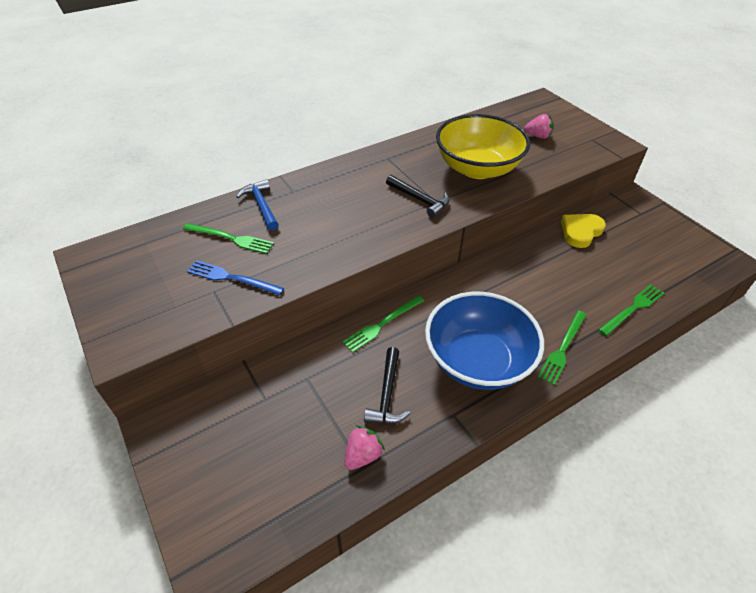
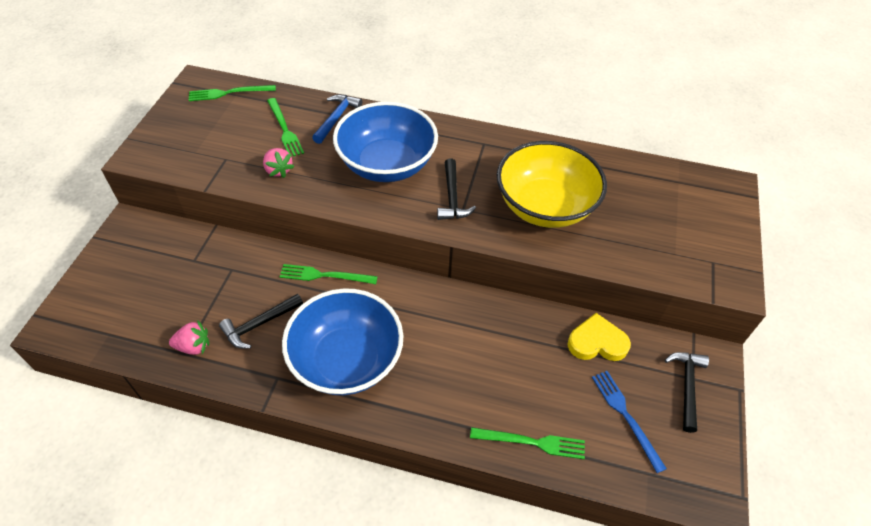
camera: 45 degrees right, 5 degrees up
blue fork [187,260,284,296] -> blue fork moved to [592,371,667,473]
pink strawberry [524,114,554,139] -> pink strawberry moved to [263,148,294,178]
green fork [538,310,587,385] -> green fork moved to [189,85,276,101]
none -> blue bowl [333,102,438,182]
none -> black hammer [665,352,709,433]

